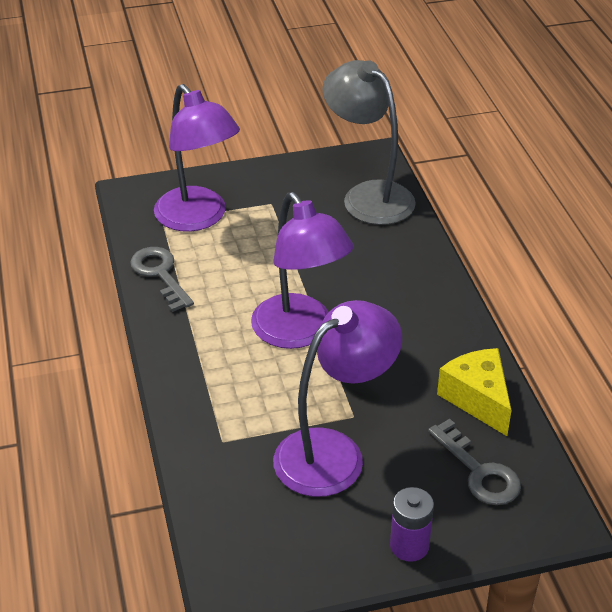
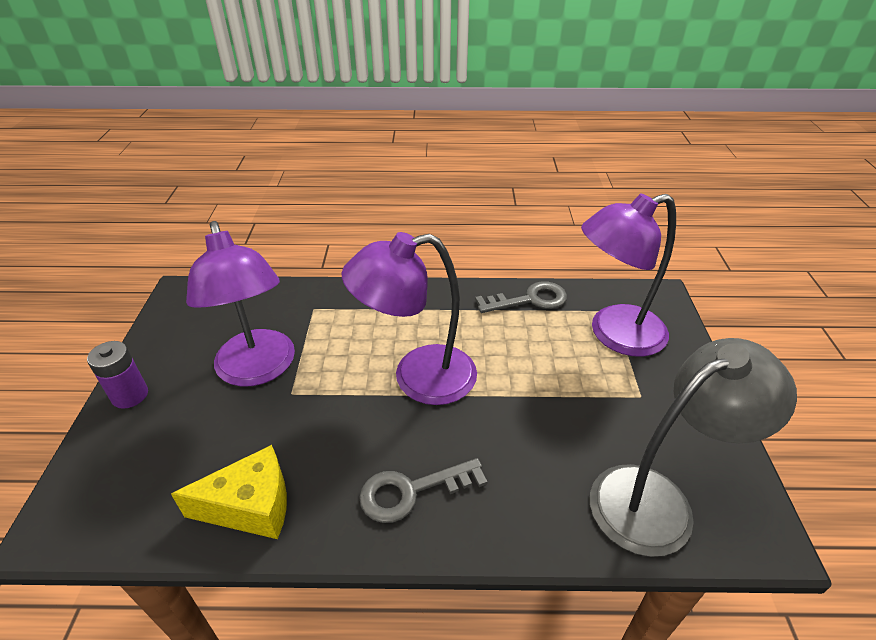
camera: 105 degrees right, 0 degrees up
grey key [428,419,521,505] -> grey key moved to [359,458,488,523]

